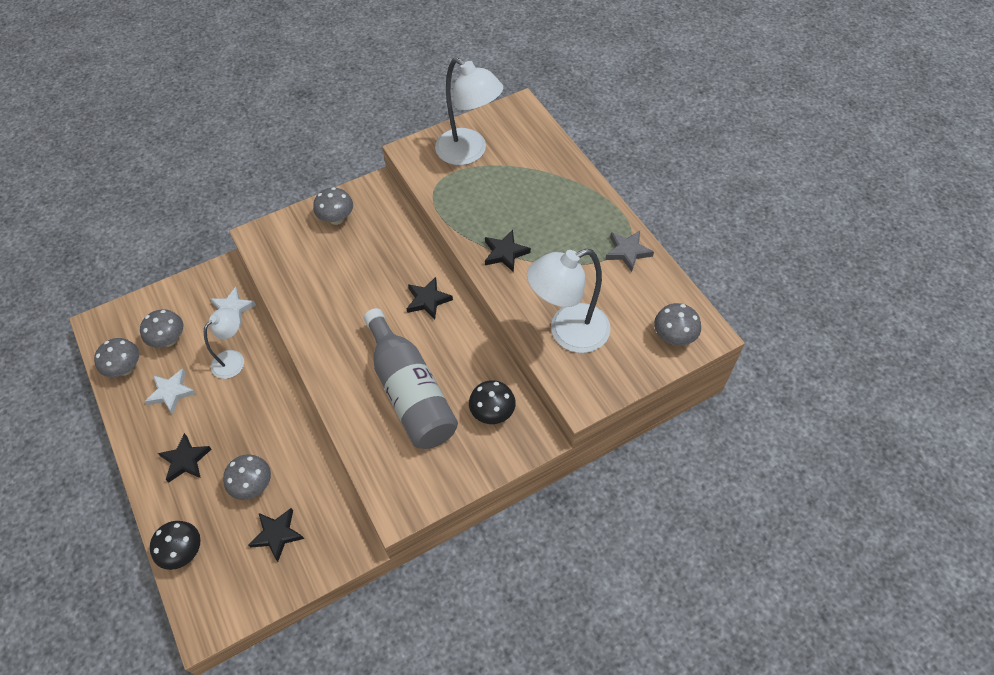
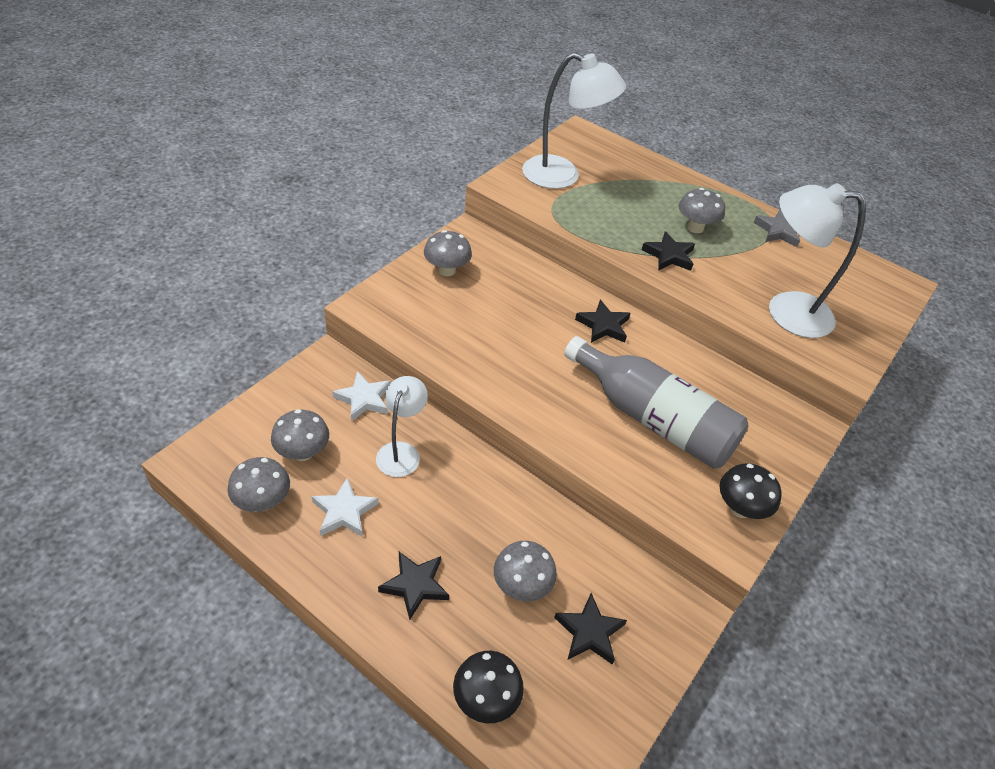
camera: 30 degrees left, 10 degrees down
black mushroom [469,380,516,424] -> black mushroom moved to [720,463,782,519]
white lamp [527,249,611,353] -> white lamp turned 60 degrees clockwise [769,183,866,338]
grey mushroom [654,303,701,346] -> grey mushroom moved to [679,188,725,233]

